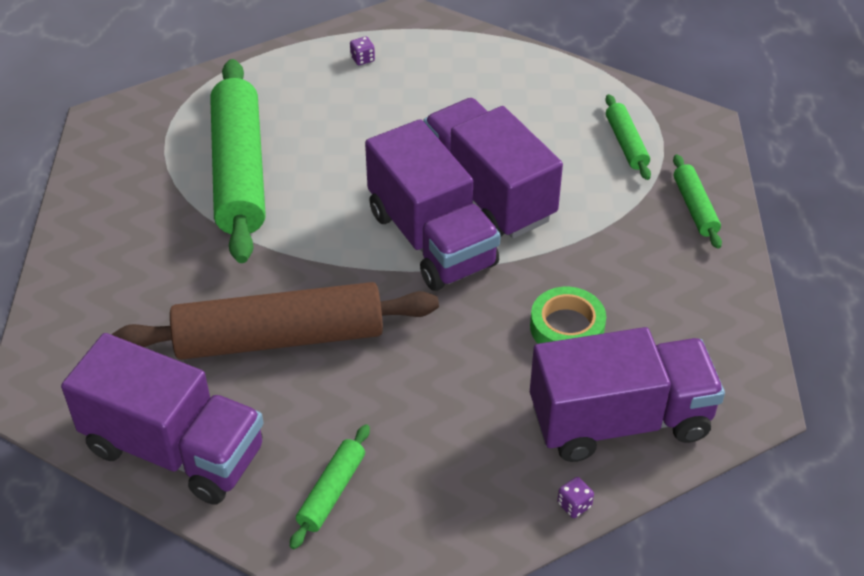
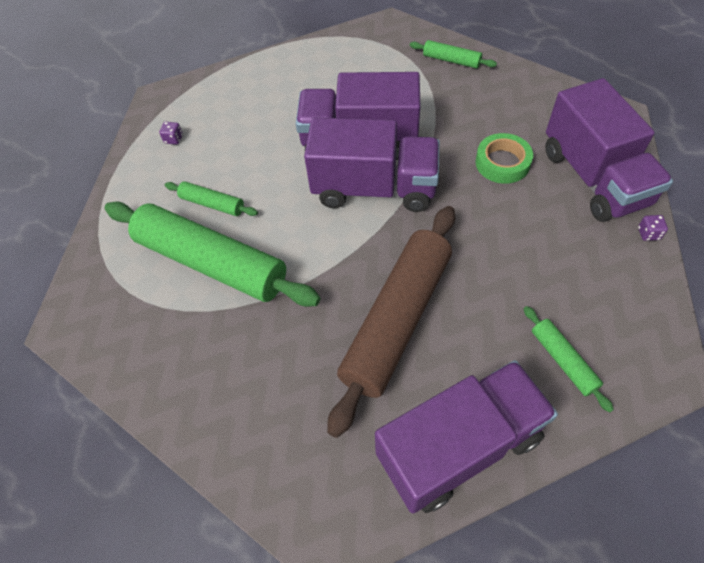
camera: 50 degrees left, 10 degrees up
purple truck [530,327,725,462] -> purple truck turned 135 degrees clockwise [545,78,673,222]
green rolling pin [605,94,651,180] -> green rolling pin moved to [165,181,258,216]

